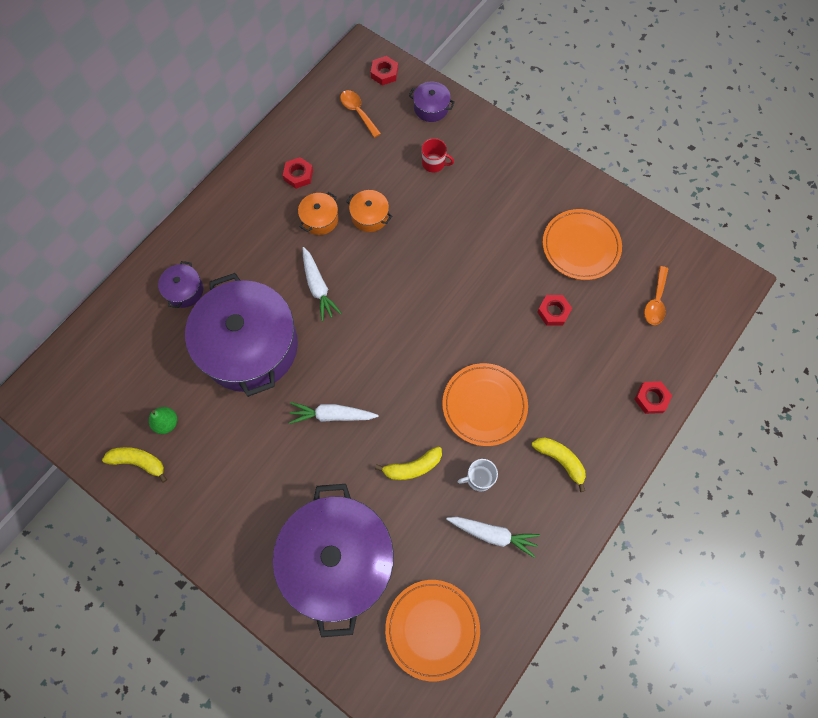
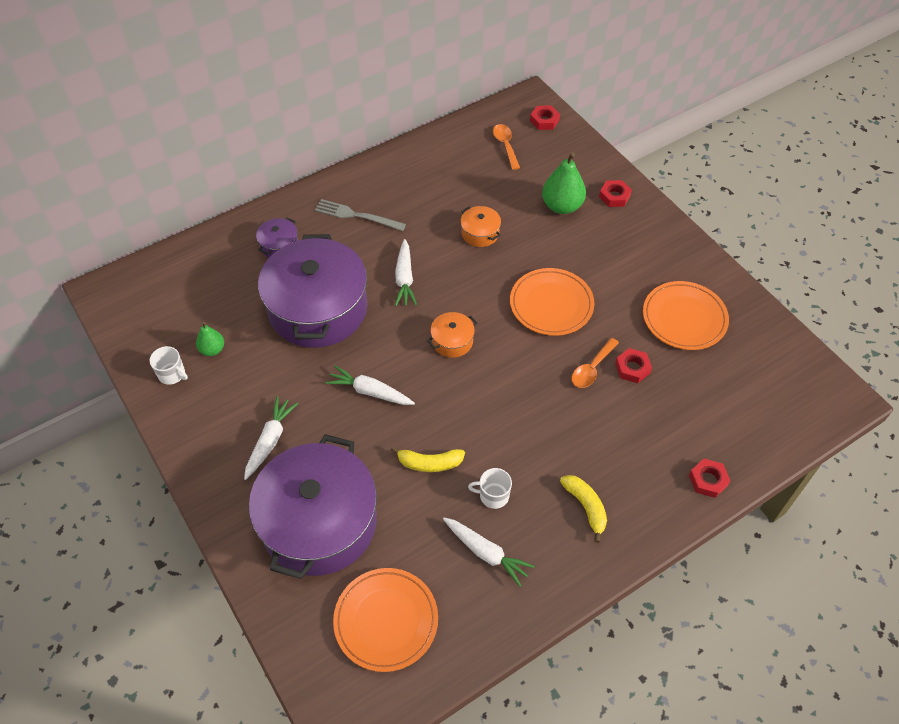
camera: 20 degrees right, 15 degrees down
yellow banana [102,447,167,483] -> white mug [150,346,188,385]
red nut [283,157,313,189] -> red nut moved to [599,180,632,207]
orange pot [298,192,338,235] -> orange pot moved to [427,312,477,358]
purple pot [409,82,455,122] -> none
red mug [422,138,454,172] -> green pear [542,153,586,214]
orange plate [442,363,528,446] -> orange plate moved to [510,268,594,336]
orange spoon [644,266,668,325] -> orange spoon moved to [571,338,619,388]
none -> white carrot [244,396,298,480]
none -> grey fork [315,199,406,231]

